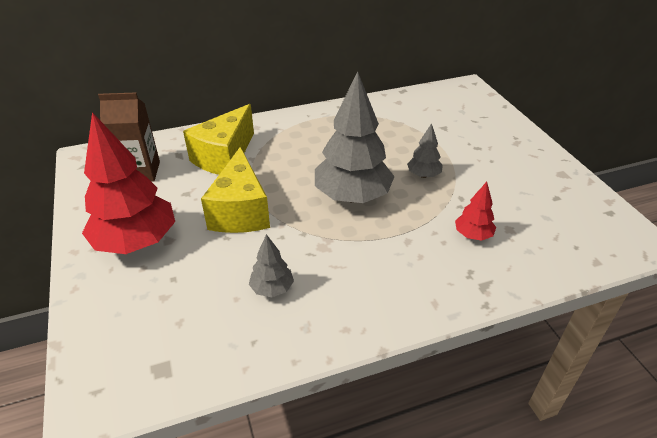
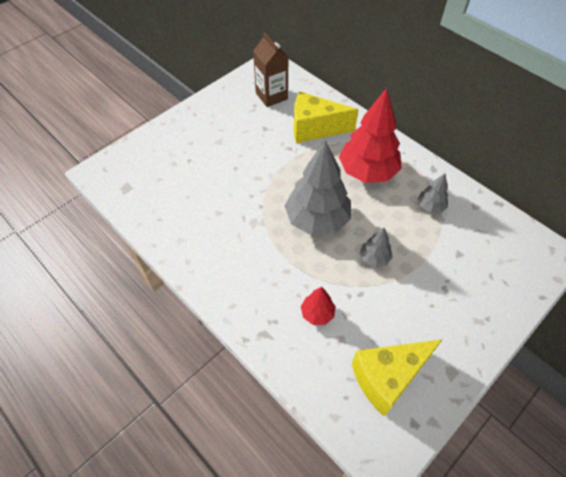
camera: 65 degrees right, 15 degrees up
red tree [82,112,175,254] -> red tree moved to [339,88,402,183]
yellow cheese [201,147,270,233] -> yellow cheese moved to [352,339,443,417]
grey tree [249,234,294,297] -> grey tree moved to [418,173,448,213]

